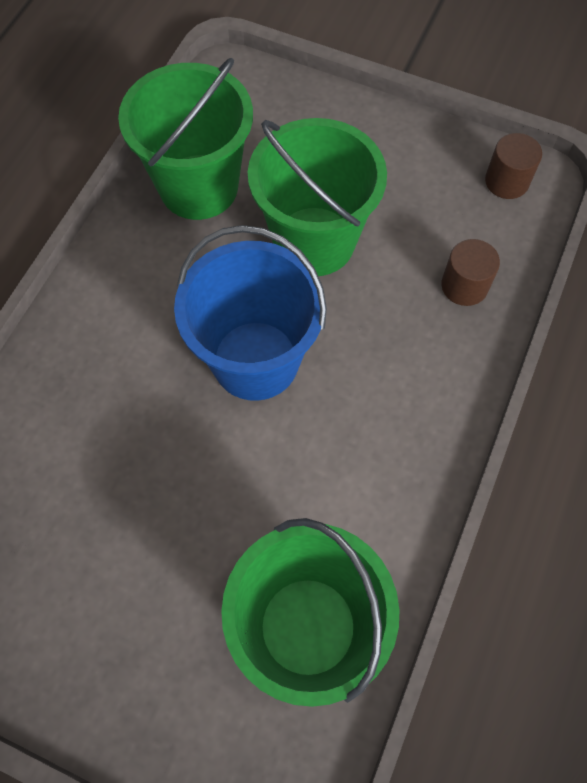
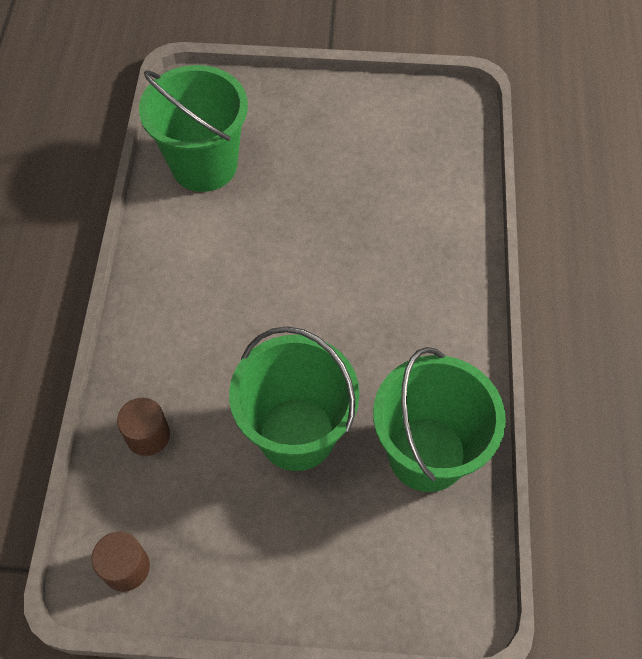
camera: 160 degrees right, 5 degrees down
blue bucket [174,225,327,401] -> none

